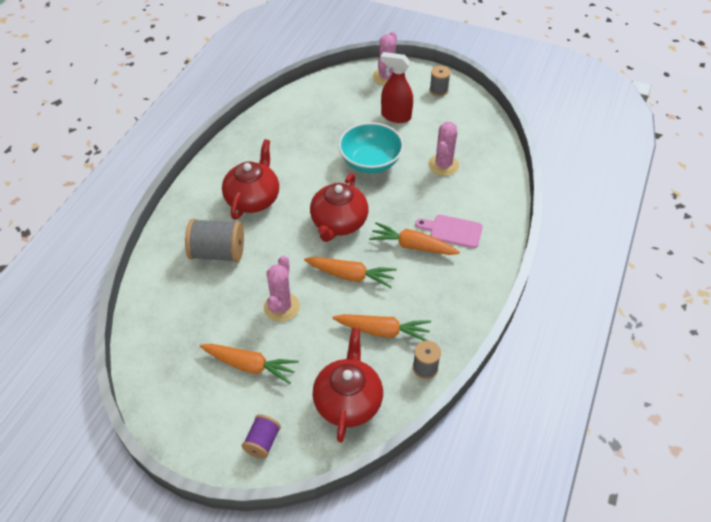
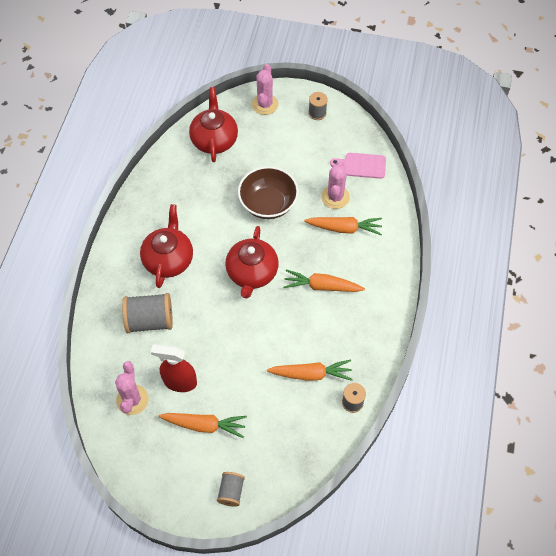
camera: 10 degrees left, 10 degrees up
purple spool [242,415,281,459] -> grey spool [217,472,245,507]
pink cactus [264,256,300,322] -> pink cactus moved to [115,361,149,415]
orange carrot [304,257,397,288] -> orange carrot moved to [304,217,382,235]
red teapot [313,328,383,443] -> red teapot moved to [189,87,238,162]
turquoise bowl [338,122,404,173] -> brown bowl [238,166,299,219]
red spray bottle [380,52,413,123] -> red spray bottle moved to [151,344,197,392]
pink cutting board [415,215,483,248] -> pink cutting board moved to [330,153,386,179]

